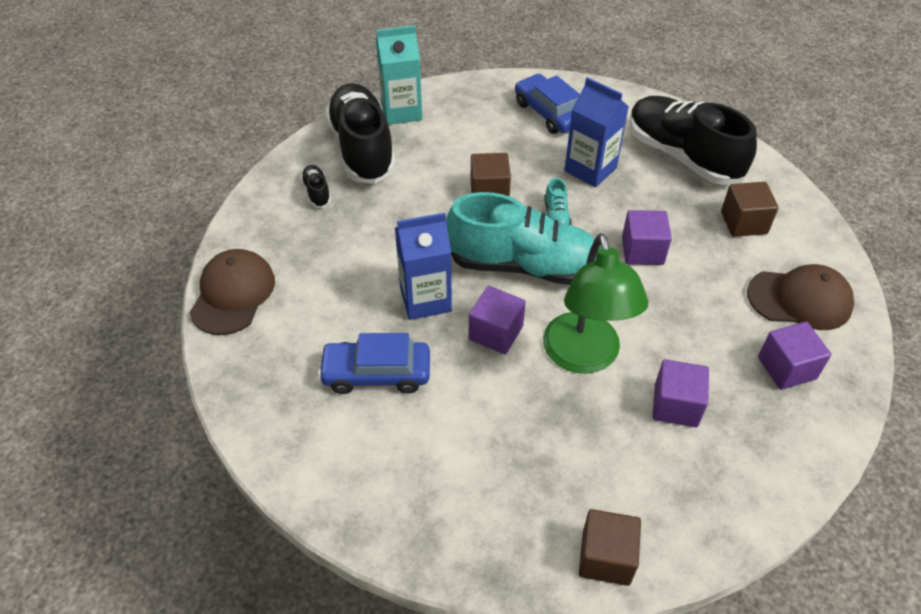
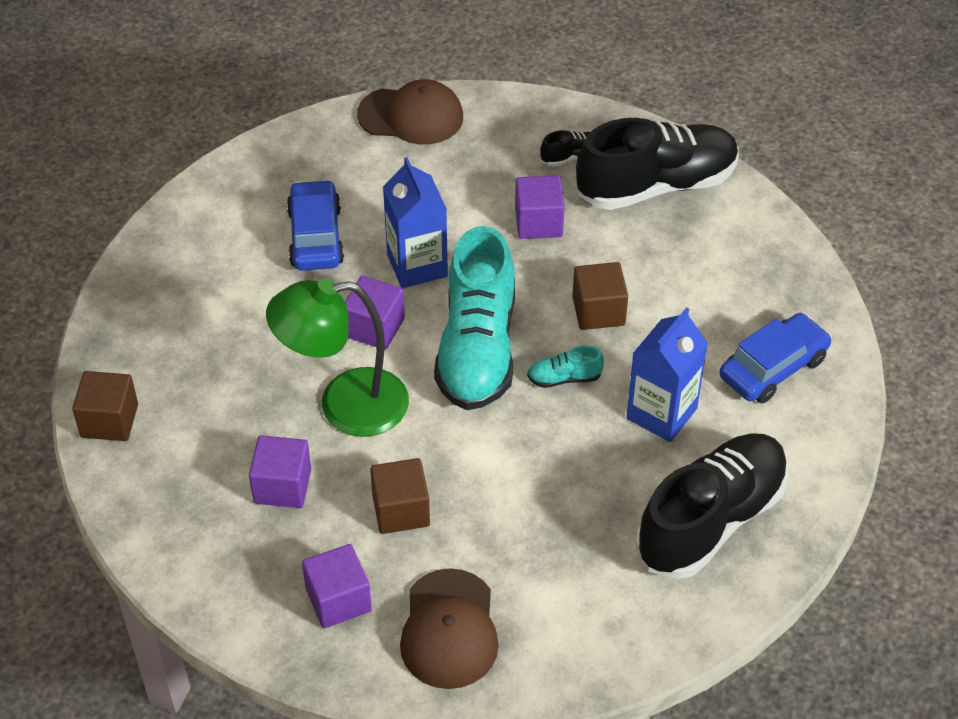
camera: 85 degrees right, 0 degrees up
turquoise carton [376,25,422,125] -> none
purple cube [622,210,672,265] -> purple cube moved to [515,175,564,239]
brown cube [721,182,779,237] -> brown cube moved to [370,458,430,534]

